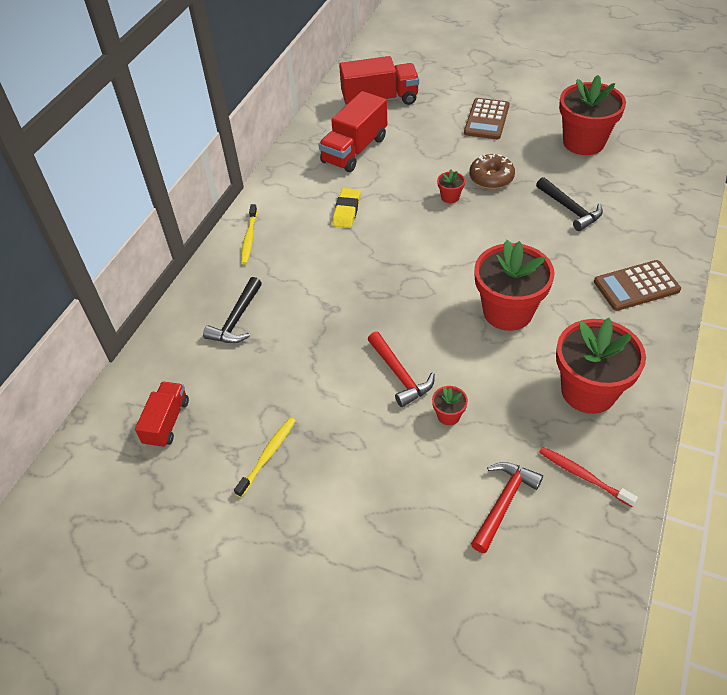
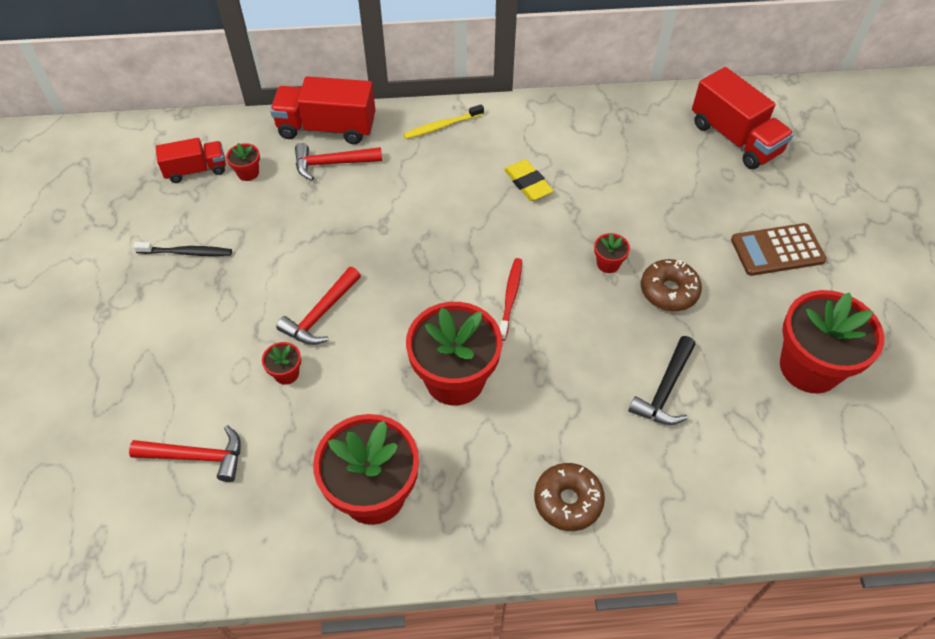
camera: 60 degrees right, 5 degrees up
black hammer [203,277,262,343] -> red hammer [295,143,382,180]
yellow toothbrush [234,417,296,497] -> black toothbrush [133,242,232,256]
red truck [318,91,387,172] -> red truck moved to [270,76,375,144]
yellow eraser [332,188,361,228] -> yellow eraser turned 75 degrees clockwise [504,159,553,201]
red toothbrush [539,447,638,507] -> red toothbrush moved to [500,258,522,341]
brown calculator [594,260,681,311] -> brown donut [534,463,605,531]
none -> red flower pot [226,143,260,181]

